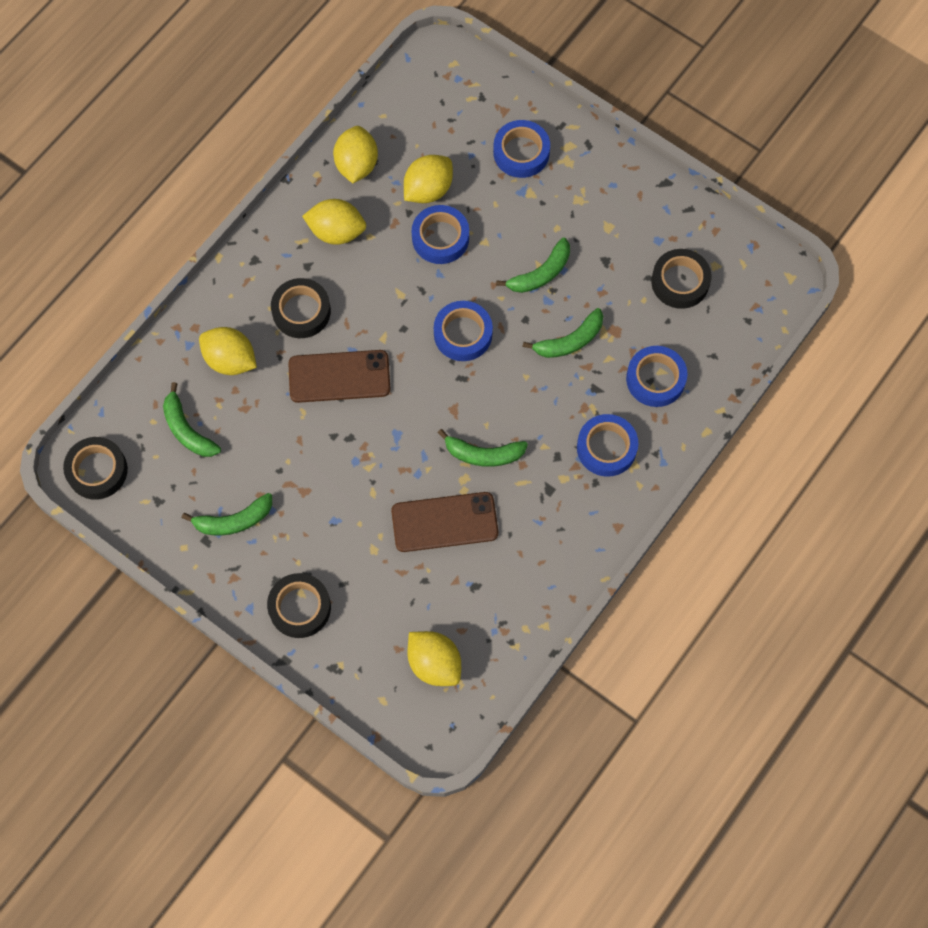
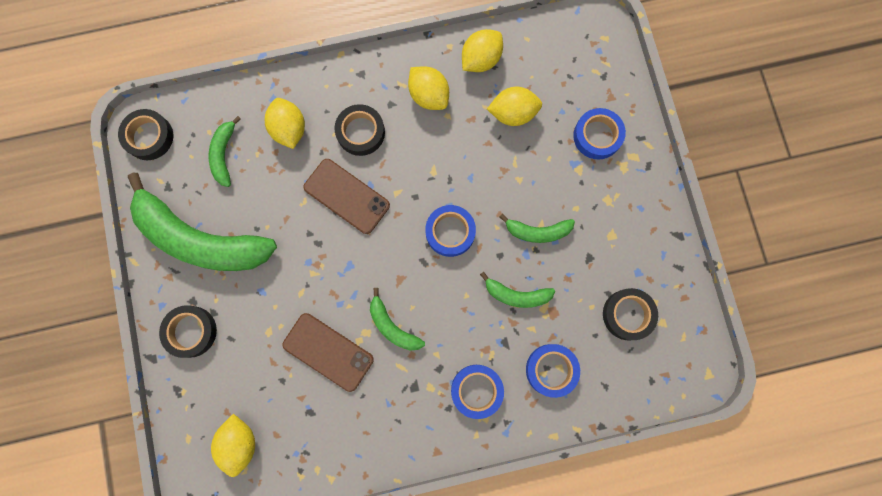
camera: 40 degrees right, 10 degrees up
green banana [182,493,272,535] -> green banana [128,173,277,271], size x2.20
blue tape [412,205,469,264] -> none

